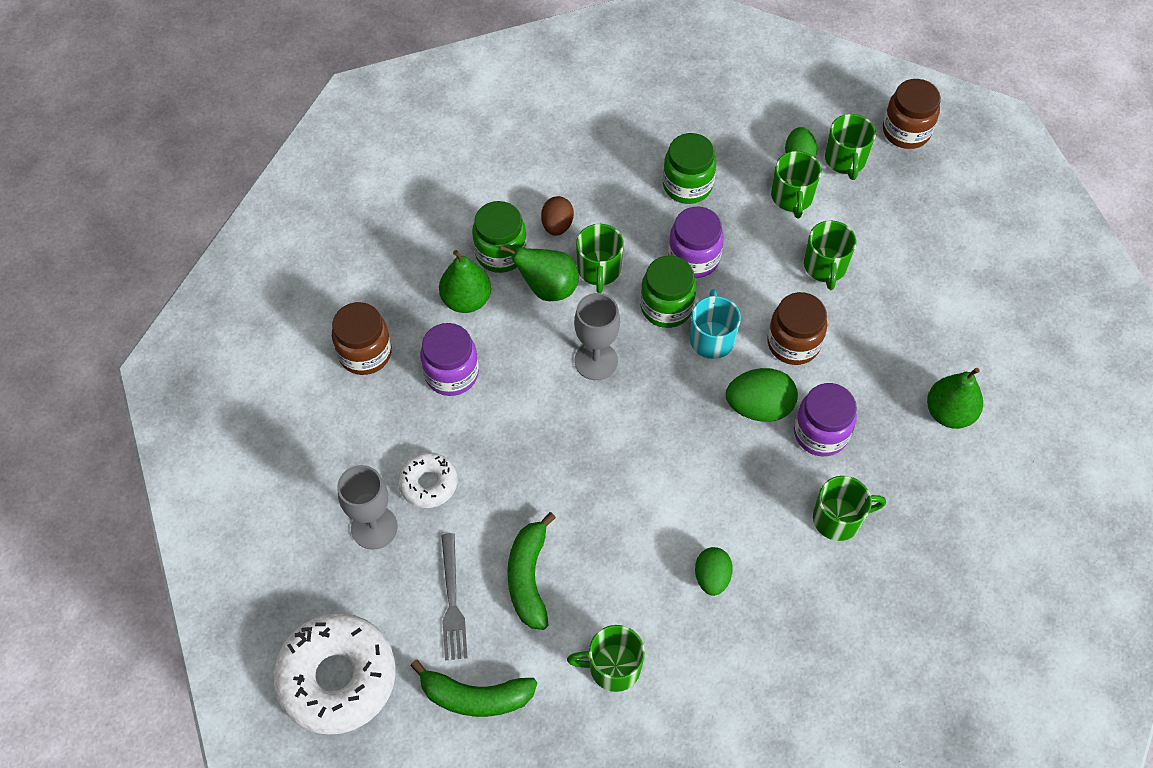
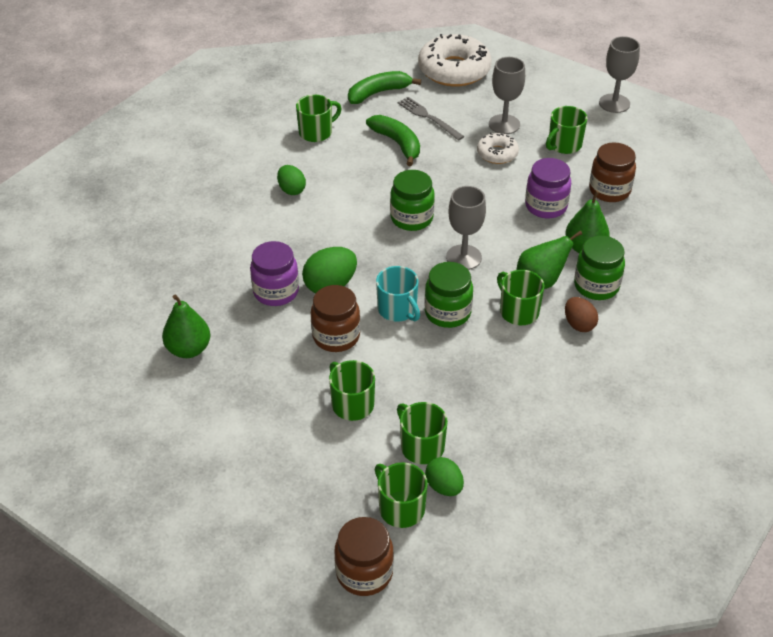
camera: 145 degrees right, 15 degrees down
green jar [663,133,716,204] -> green jar moved to [390,170,435,231]
purple jar [668,207,724,278] -> none
green mug [813,476,886,541] -> green mug moved to [546,106,587,154]
none -> grey goblet [599,36,640,113]

